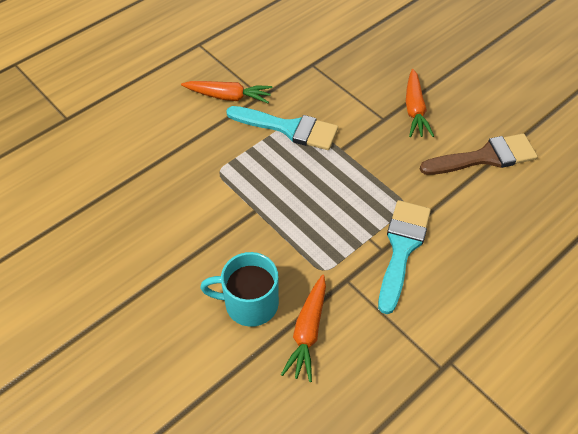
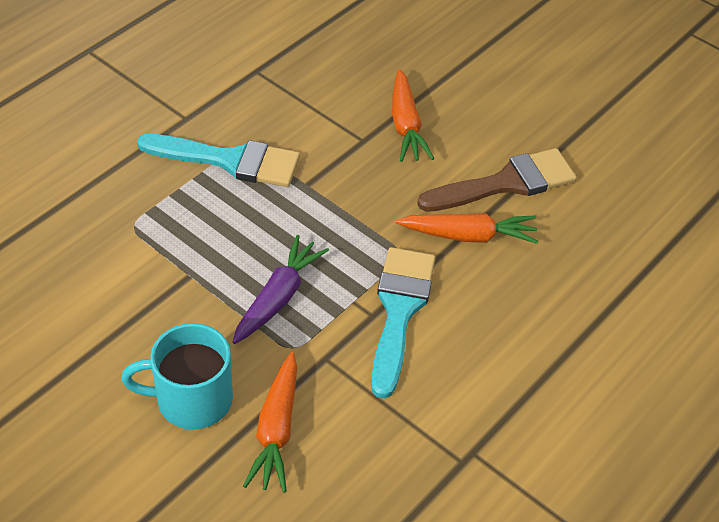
camera: 10 degrees left, 5 degrees down
orange carrot [181,81,273,104] -> orange carrot moved to [396,213,538,244]
none -> purple carrot [233,235,329,344]

